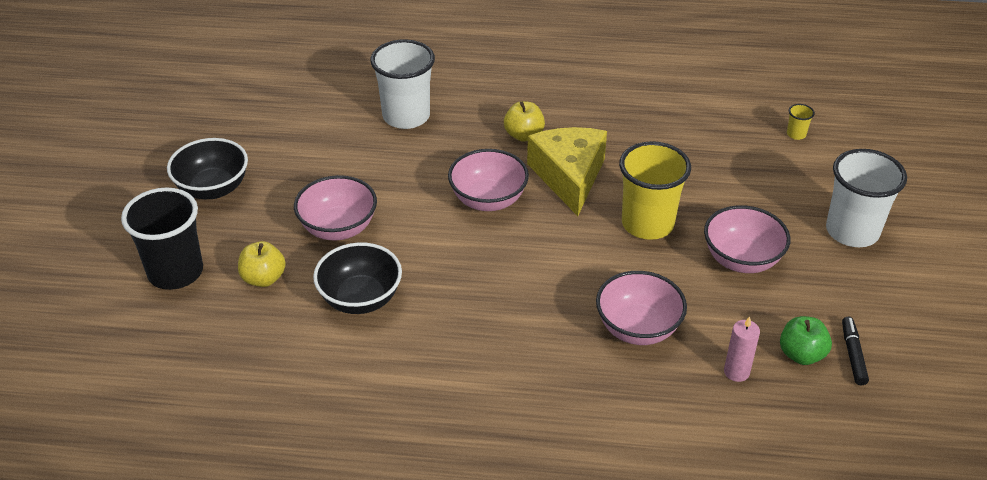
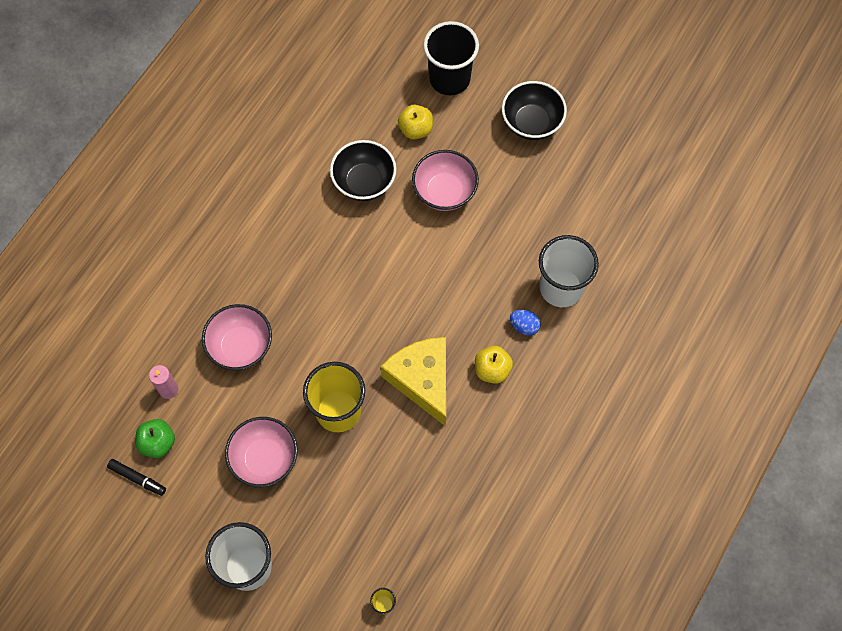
camera: 115 degrees right, 25 degrees up
pink bowl [448,149,529,211] -> none
yellow cheese [527,127,607,216] -> yellow cheese turned 135 degrees counterclockwise [380,337,446,426]
none -> blue egg [510,310,541,336]

